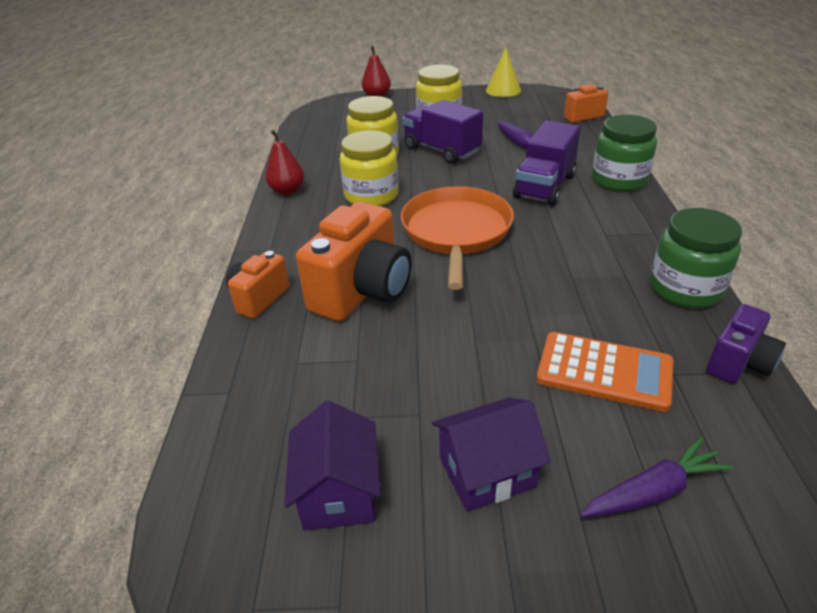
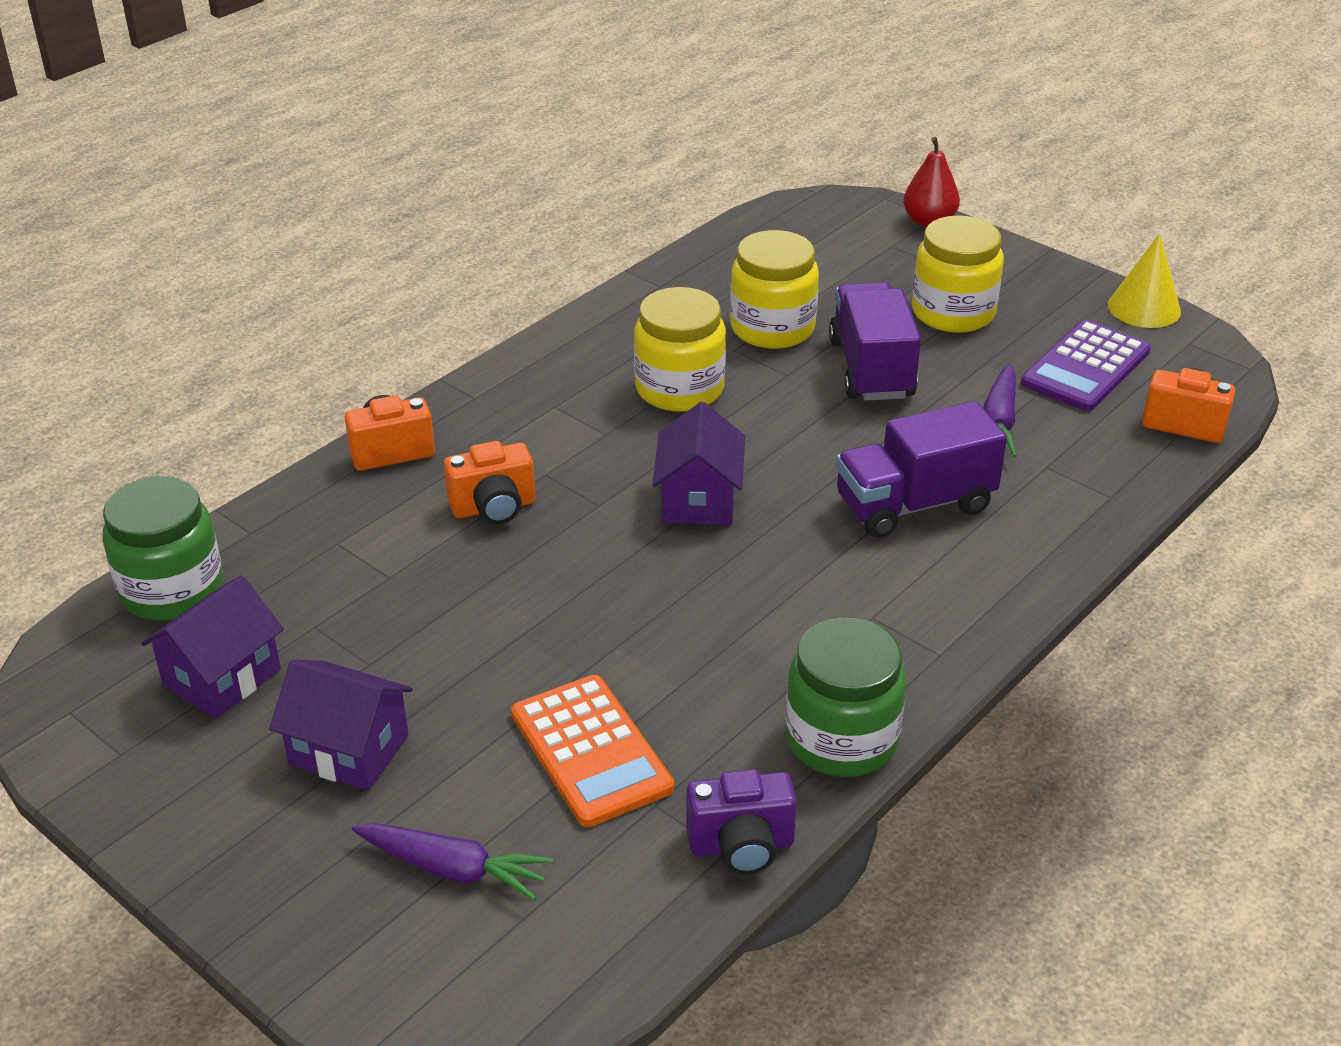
camera: 40 degrees right, 0 degrees up
red pear [265,130,304,195] -> none
orange camera [296,201,412,321] -> orange camera [444,441,535,524], size x0.55
orange pan [401,186,514,290] -> purple house [652,402,745,525]
green jar [592,115,657,191] -> green jar moved to [103,476,223,621]
none -> purple calculator [1021,320,1151,411]

